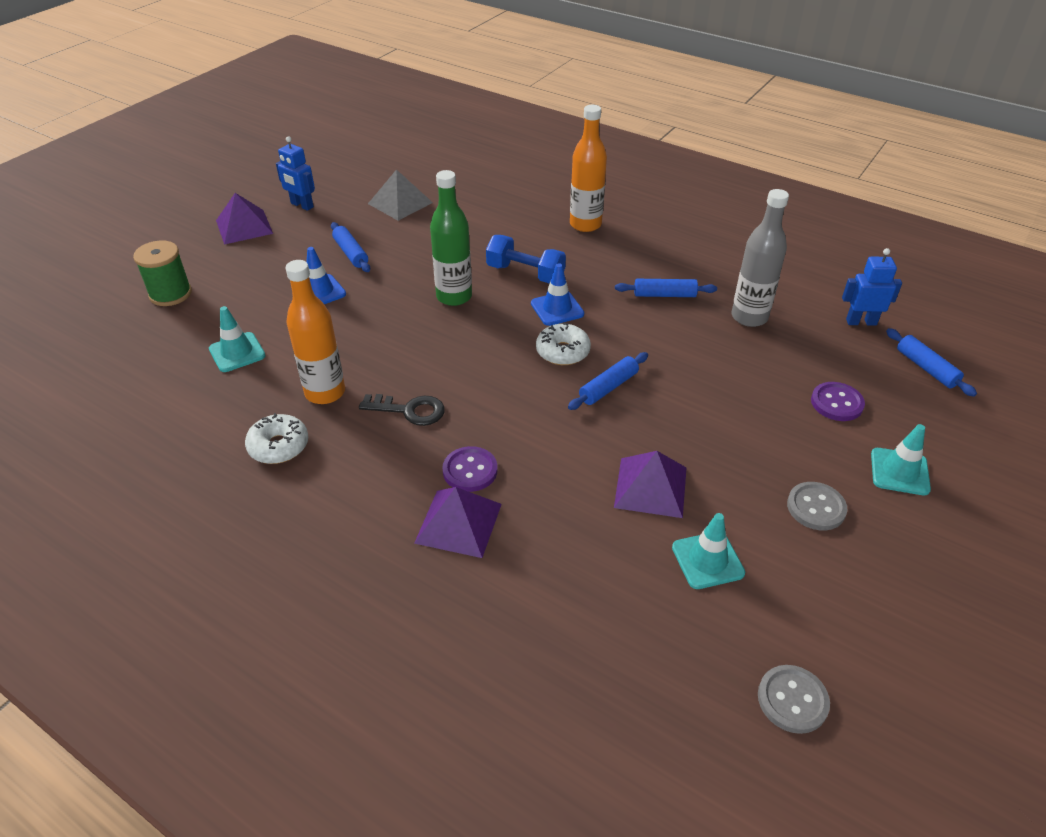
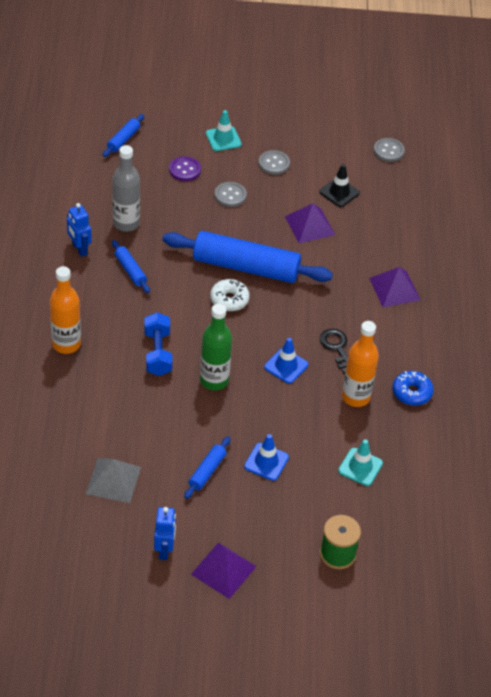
camera: 125 degrees left, 5 degrees up
white donut [245,413,308,464] -> blue donut [393,371,434,406]
purple button [442,446,497,492] -> none
blue traffic cone [531,263,584,326] -> blue traffic cone moved to [264,338,308,384]
blue rolling pin [568,352,648,410] -> blue rolling pin [162,231,333,283], size x2.25
turquoise traffic cone [672,513,745,589] -> black traffic cone [319,164,360,207]
blue robot [842,248,902,326] -> blue robot moved to [67,203,92,257]
none -> grey button [214,182,247,207]

